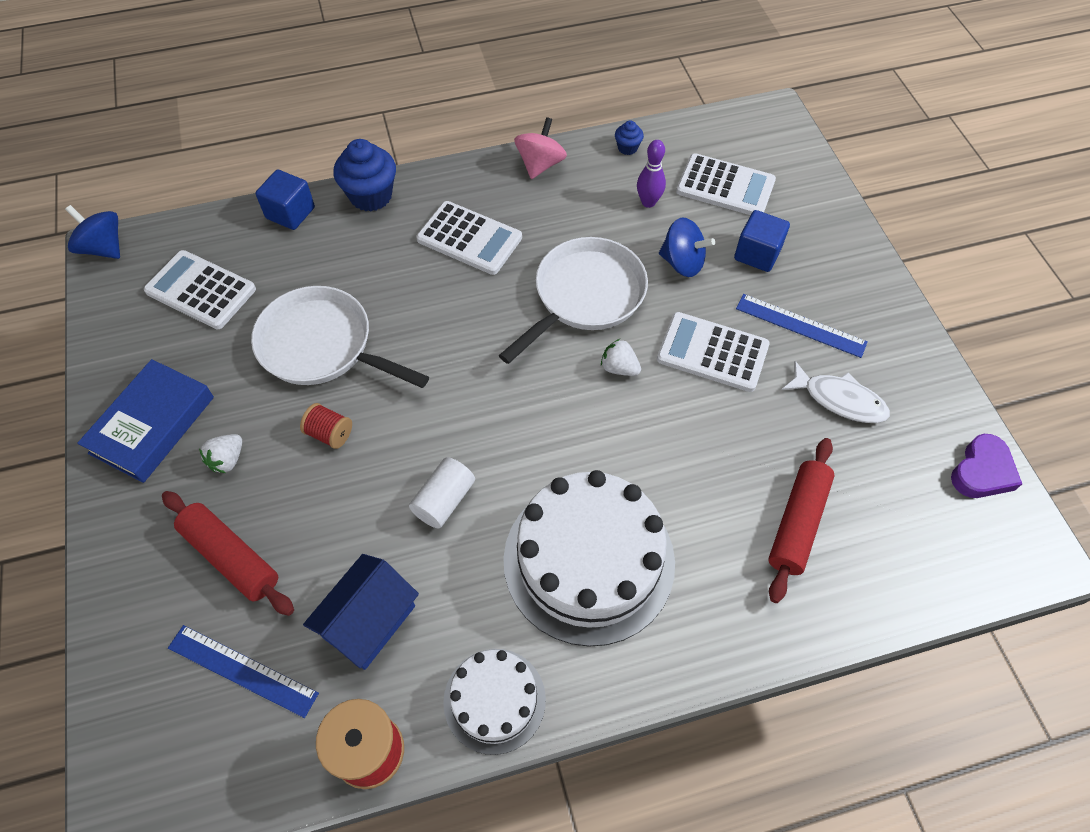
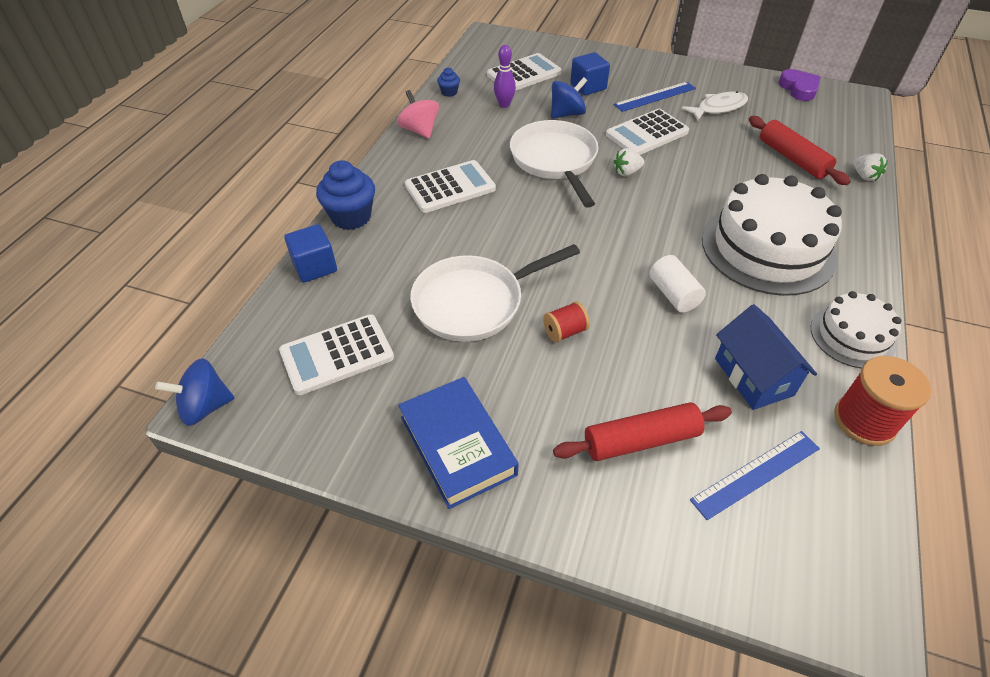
camera: 55 degrees left, 10 degrees down
white strawberry [199,434,242,473] -> white strawberry moved to [853,153,888,181]

